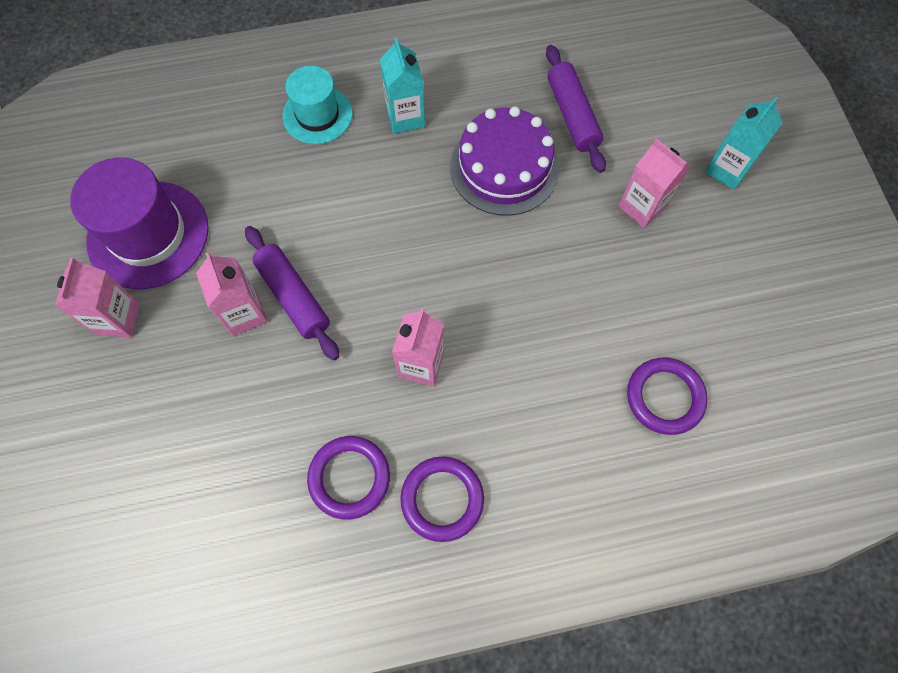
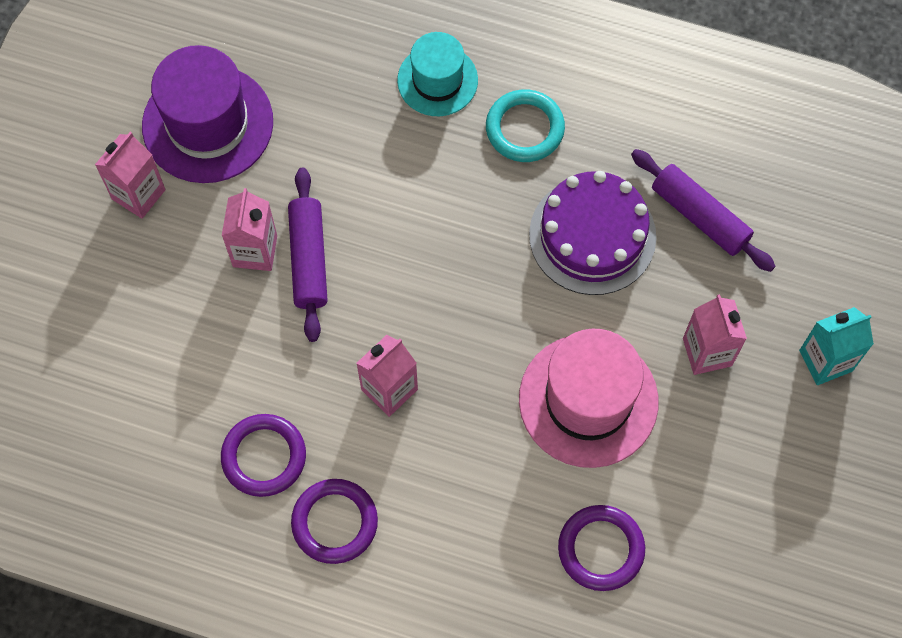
camera: 30 degrees right, 0 degrees up
turquoise carton [380,38,425,134] -> turquoise ring [486,89,565,162]
purple rolling pin [546,45,606,173] -> purple rolling pin turned 60 degrees counterclockwise [631,149,775,272]
none -> pink hat [519,329,659,468]

